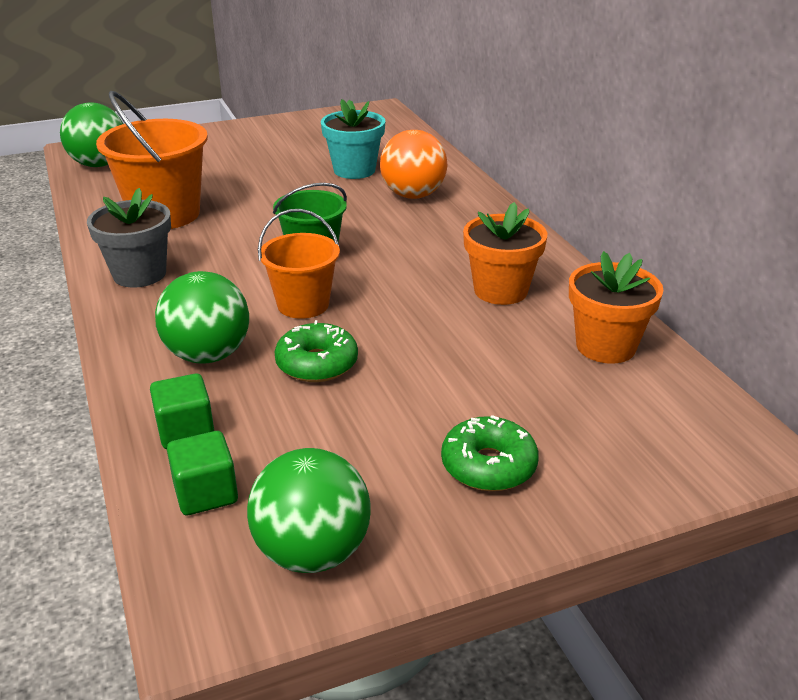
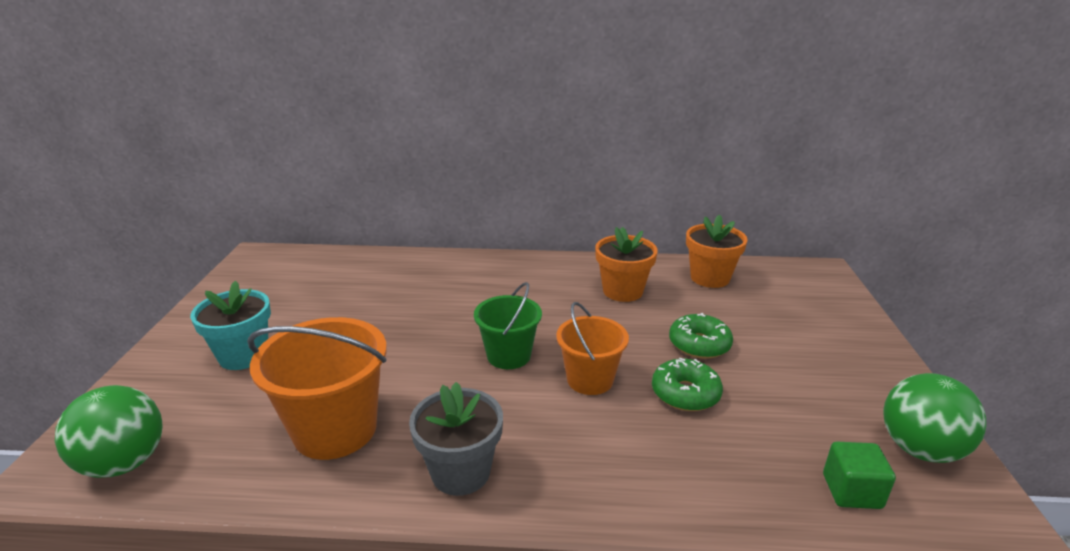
camera: 65 degrees left, 5 degrees down
green cube [150,374,214,449] -> none
green ball [155,271,249,364] -> none
turquoise flower pot [321,99,385,179] -> turquoise flower pot moved to [190,281,271,370]
orange ball [380,130,448,199] -> none
green donut [441,415,539,491] -> green donut moved to [669,313,733,359]

